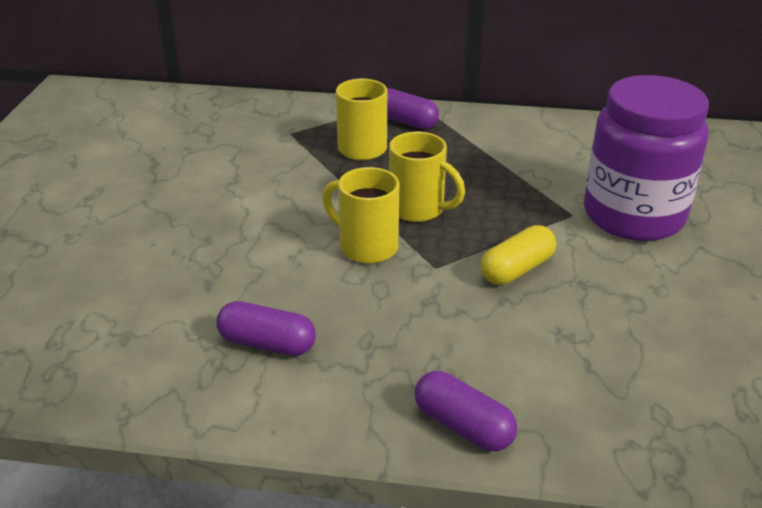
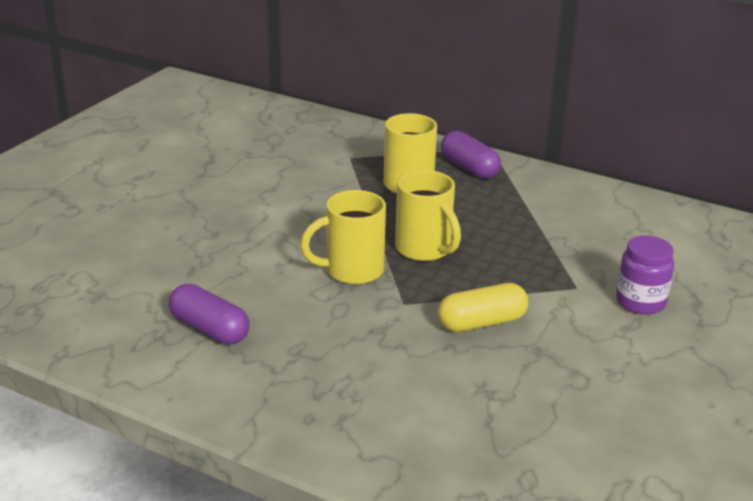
camera: 20 degrees right, 5 degrees down
yellow mug [323,167,400,264] -> yellow mug turned 75 degrees counterclockwise [300,190,386,285]
purple capsule [414,371,517,451] -> none
purple jar [584,75,709,241] -> purple jar [616,235,674,315], size x0.46

